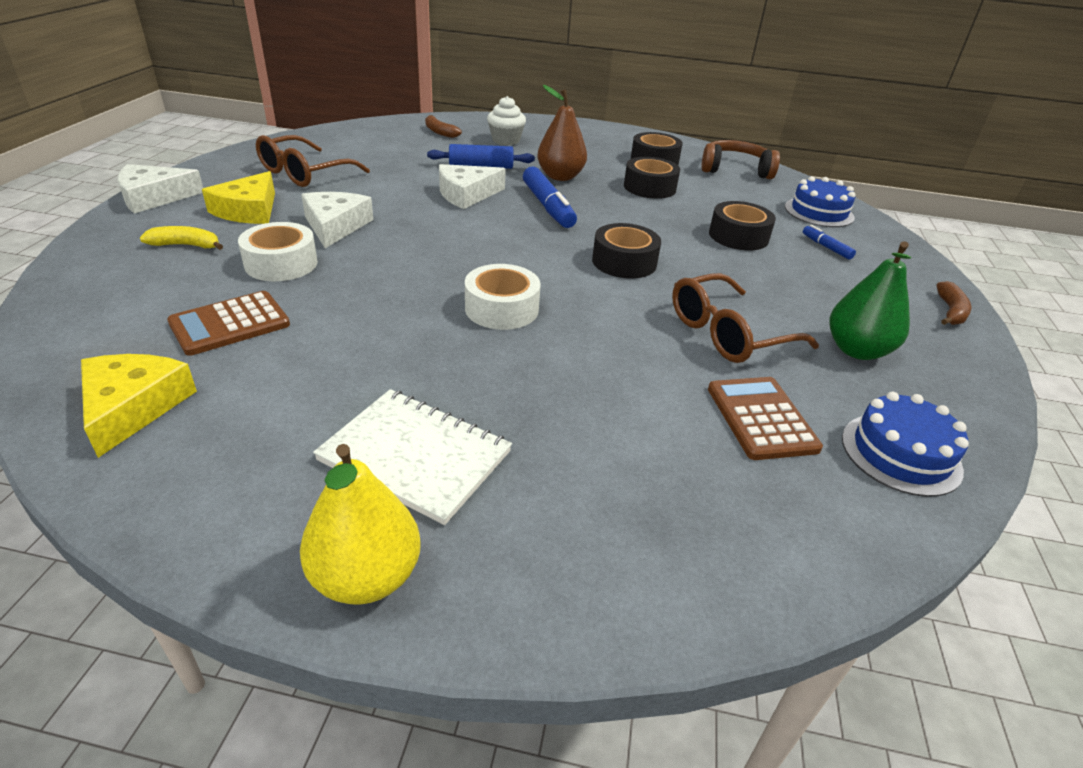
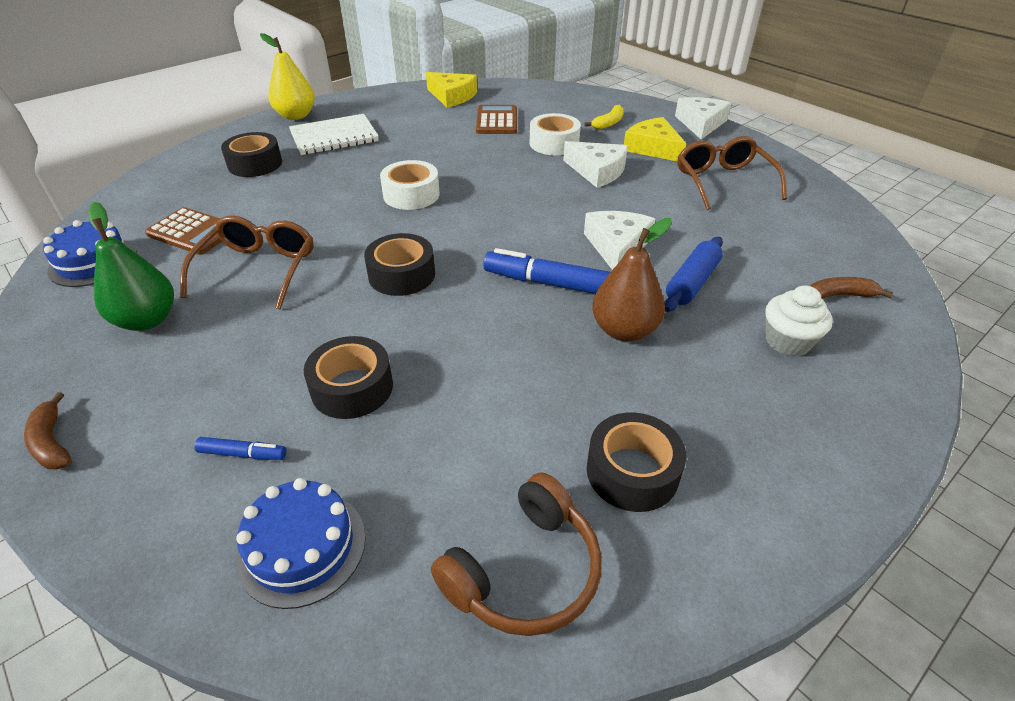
camera: 130 degrees right, 5 degrees up
black tape [624,157,680,199] -> black tape moved to [221,132,282,177]

